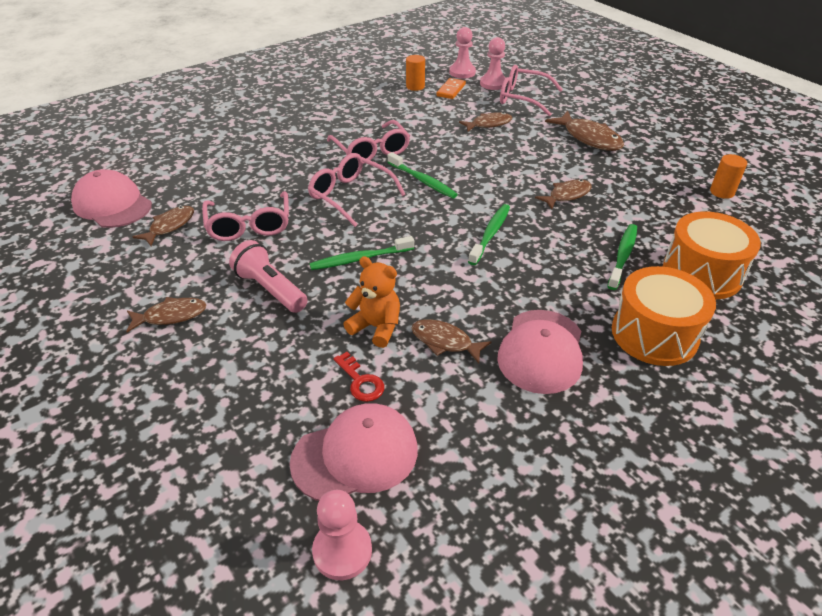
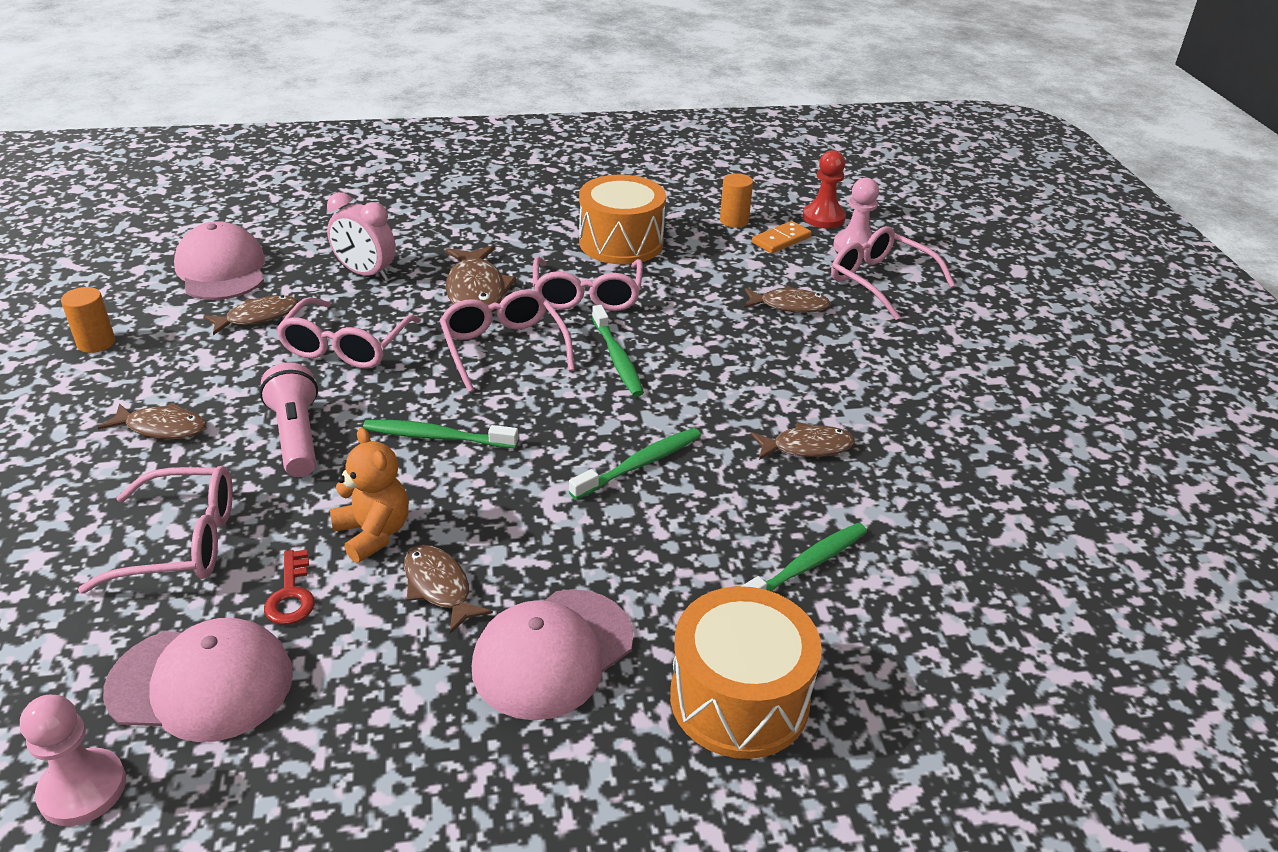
camera: 25 degrees right, 5 degrees down
pink pawn [449,27,476,78] -> red pawn [803,150,846,228]
brown fish [545,111,624,151] -> brown fish moved to [445,246,517,312]
orange drum [663,211,761,299] -> orange drum moved to [579,175,666,264]
orange cylinder [710,154,747,199] -> orange cylinder moved to [61,287,115,353]
none -> pink glasses [78,466,233,593]
none -> pink clock [327,192,396,281]

